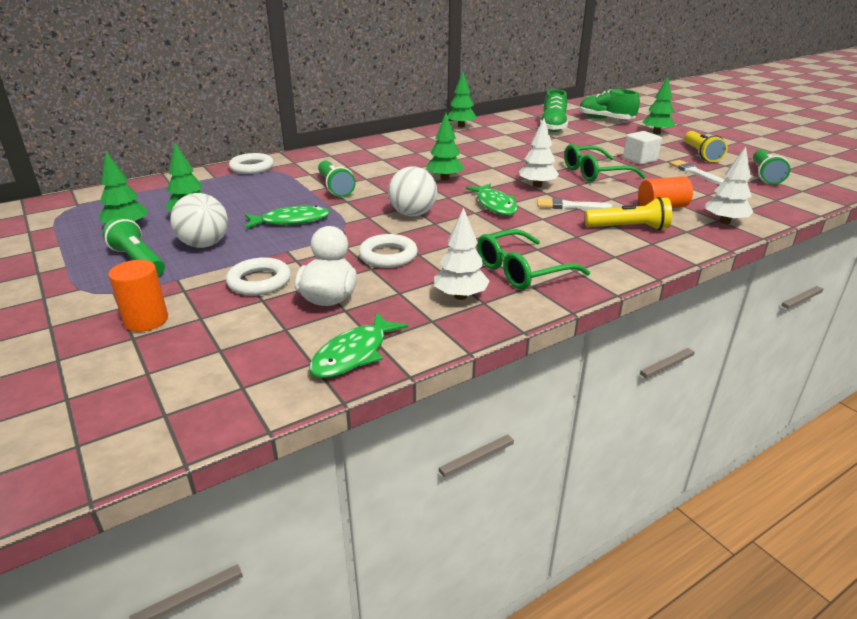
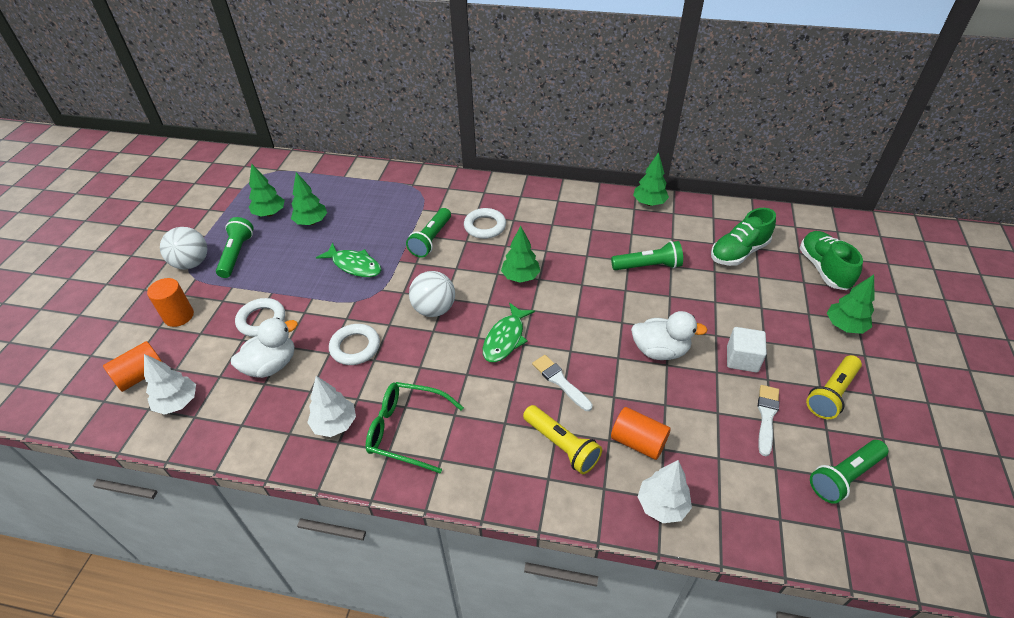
camera: 45 degrees right, 15 degrees up
white ball [170,193,228,248] -> white ball moved to [160,227,207,269]
white ring [229,153,274,174] -> white ring moved to [464,208,506,239]
green fish [309,312,408,378] -> none
white tree [519,118,559,187] -> white tree moved to [144,354,196,415]
green glasses [564,144,646,182] -> white duck [631,311,708,360]
none -> orange cylinder [103,341,162,392]
none -> green flashlight [611,241,683,270]

